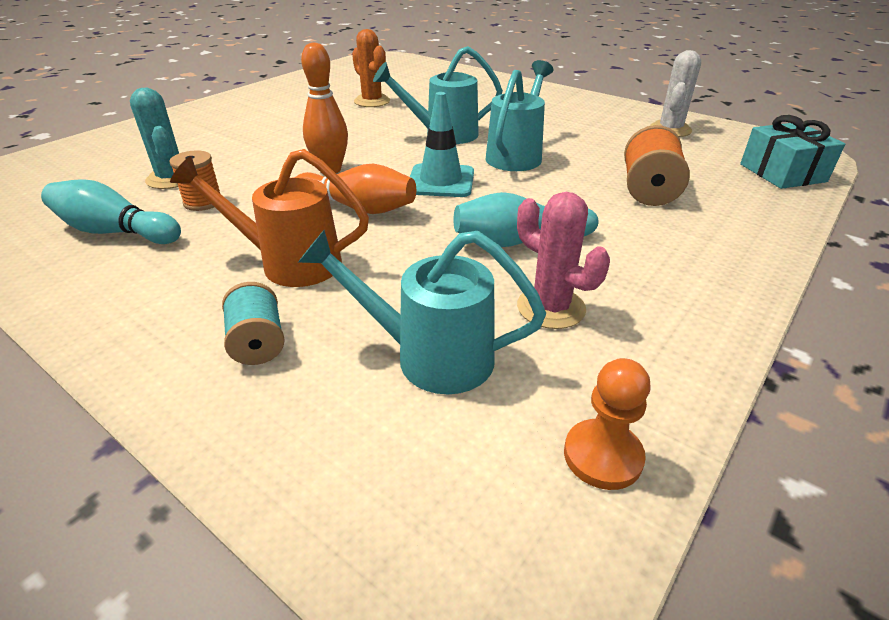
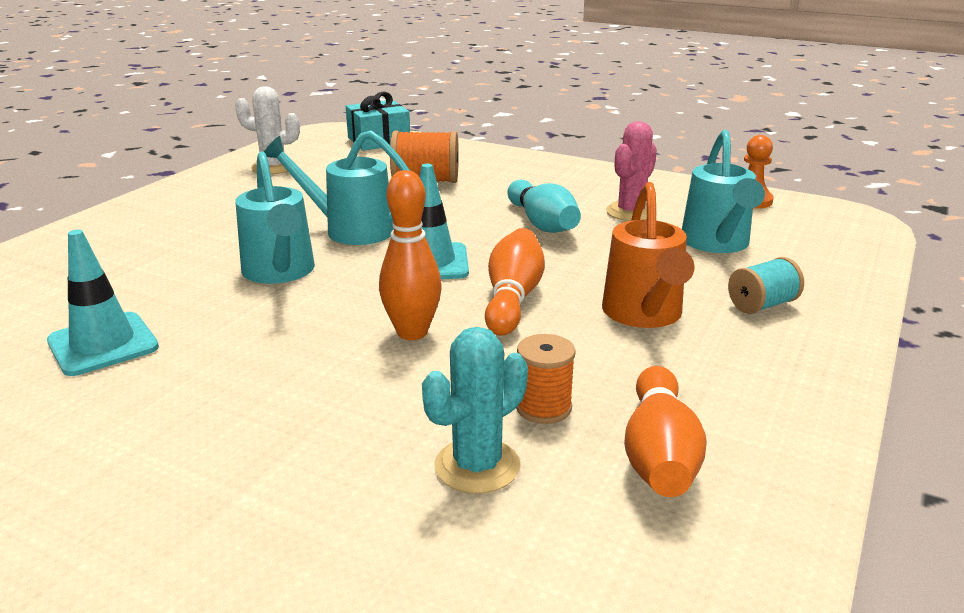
camera: 100 degrees left, 10 degrees down
turquoise bowling pin [41,179,181,244] -> orange bowling pin [624,366,707,497]
orange cactus [352,29,390,107] -> turquoise traffic cone [47,230,159,376]

